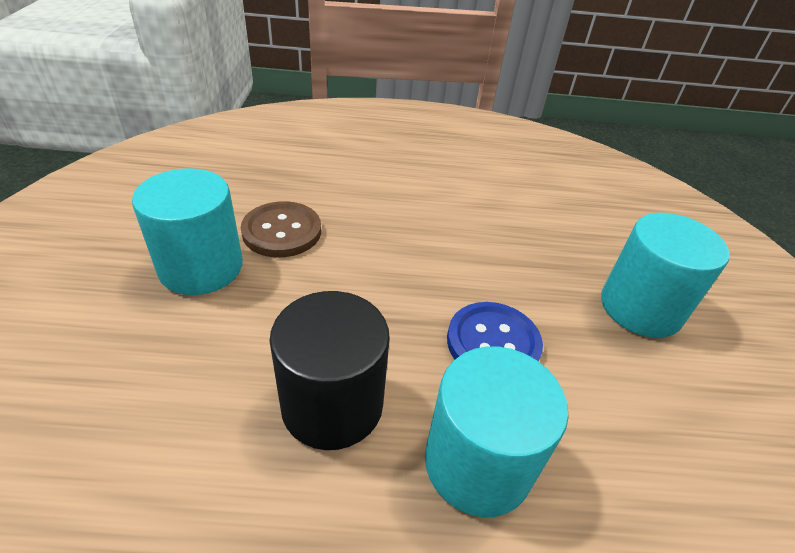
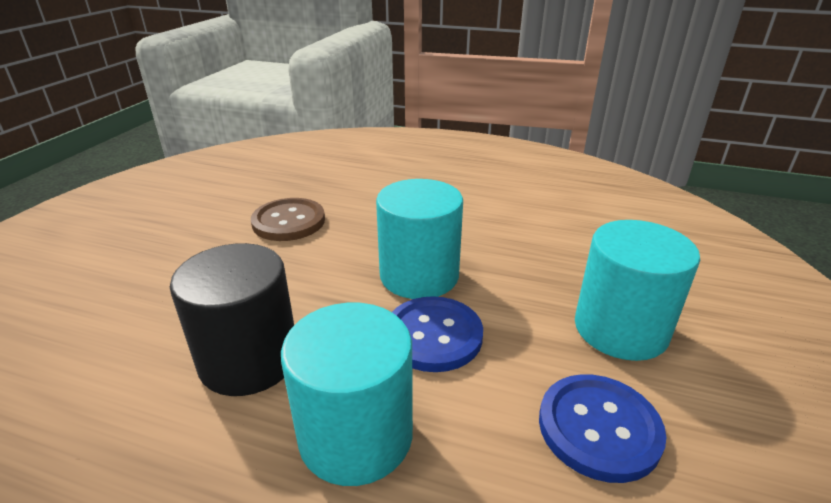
camera: 20 degrees right, 10 degrees down
turquoise cylinder [132,168,243,295] -> turquoise cylinder moved to [376,179,463,299]
none -> blue button [539,374,667,483]

